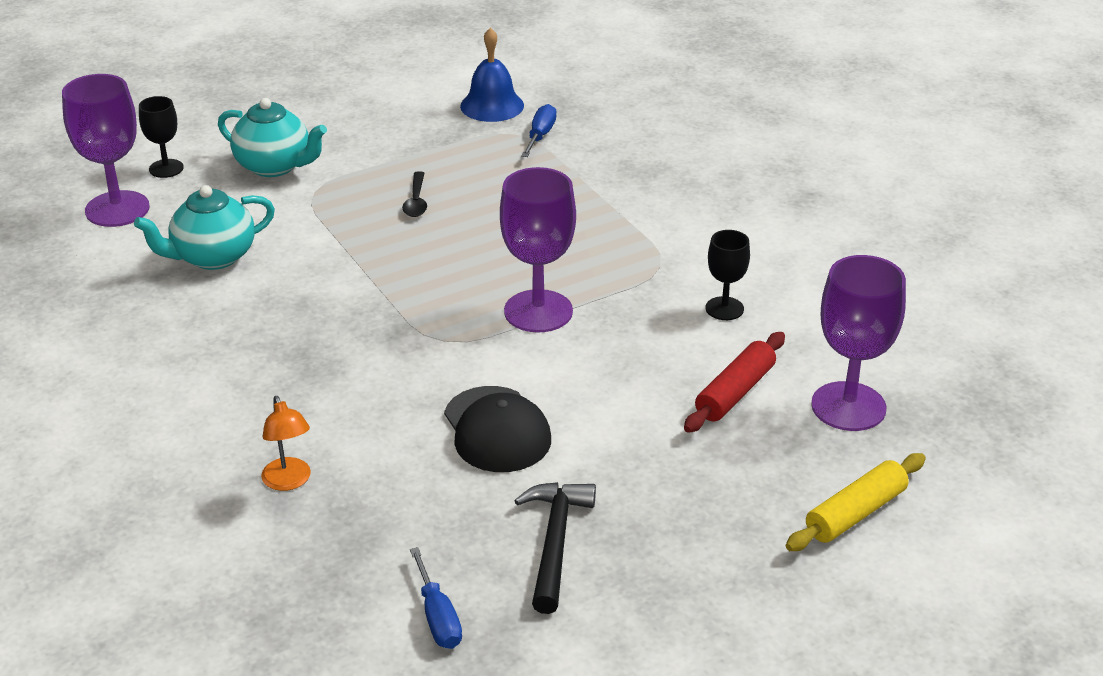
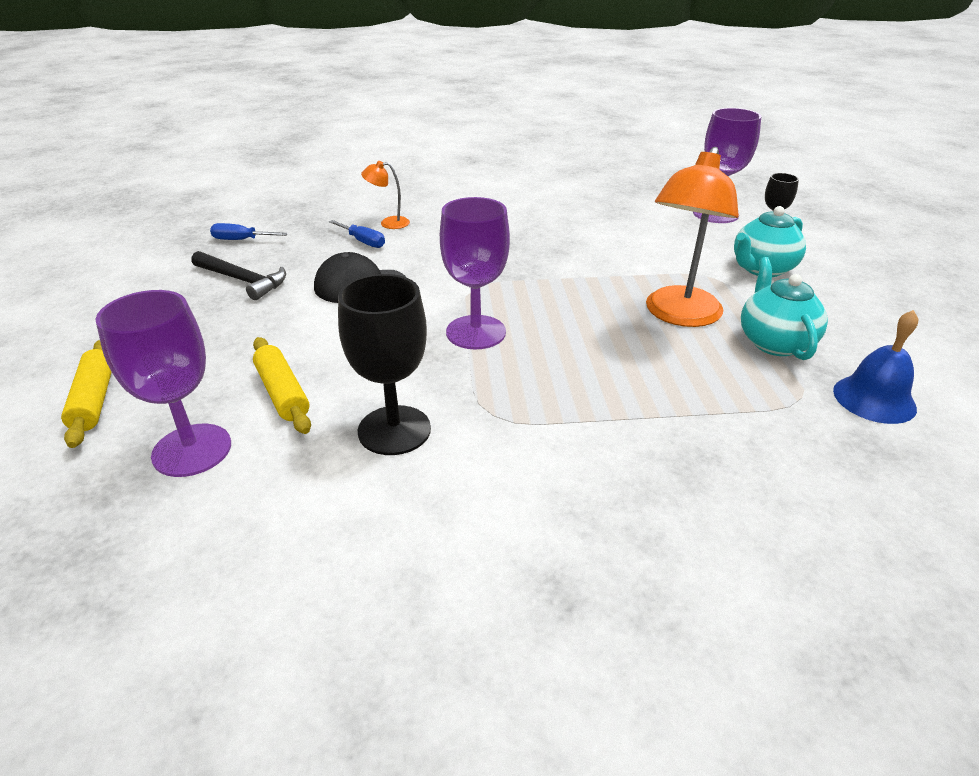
camera: 115 degrees right, 0 degrees up
turquoise teapot [134,185,275,270] -> turquoise teapot moved to [741,257,828,360]
black spoon [402,171,427,217] -> orange lamp [646,147,739,327]
blue screwdriver [521,104,556,157] -> blue screwdriver moved to [329,220,385,248]
red rolling pin [684,332,785,433] -> yellow rolling pin [253,337,311,434]
black goblet [706,230,750,320] -> black goblet [338,274,431,455], size x1.79

